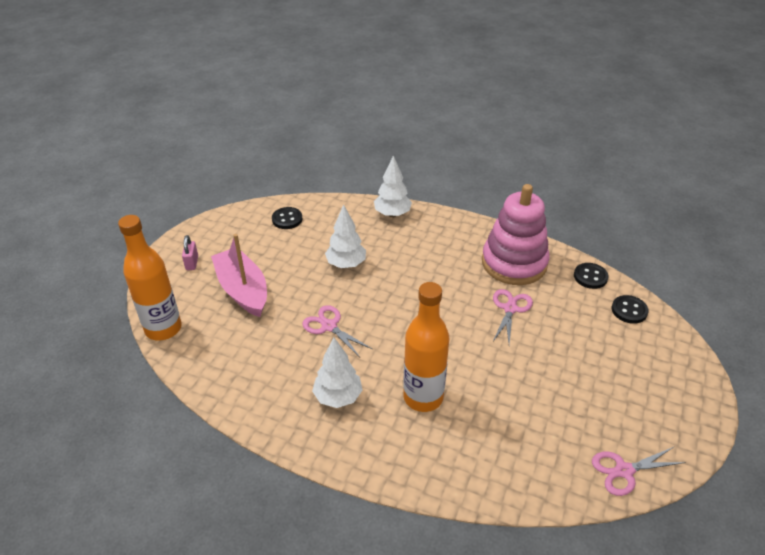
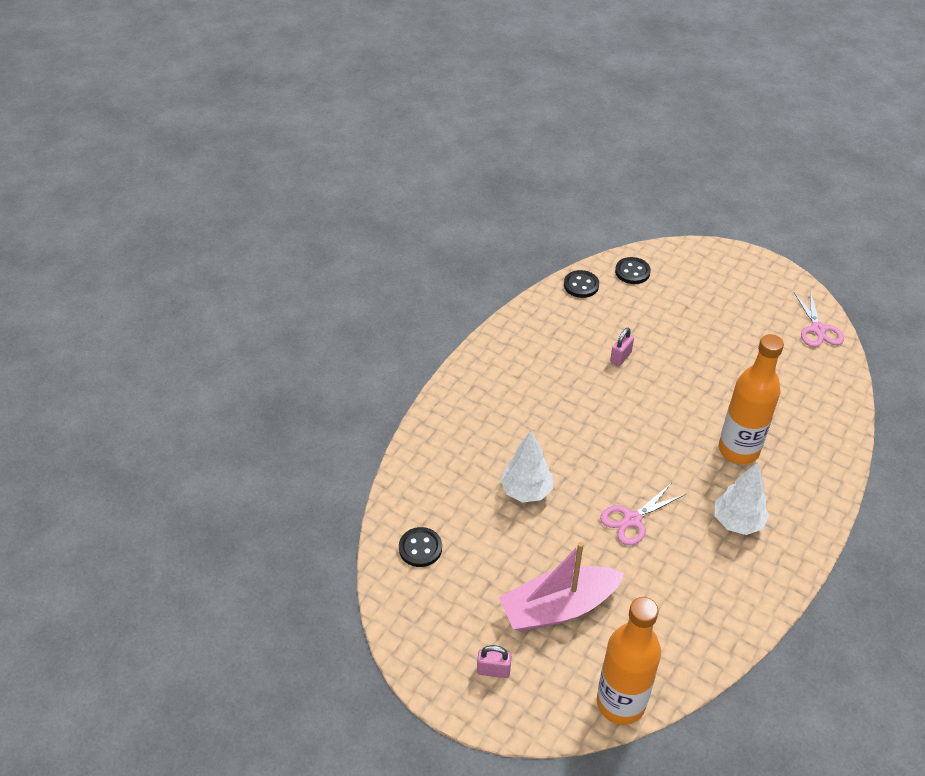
camera: 80 degrees left, 5 degrees up
white tree [374,155,412,217] -> none
pink stacking toy [482,184,549,285] -> none
pink scissors [492,289,533,345] -> pink padlock [610,328,634,366]

